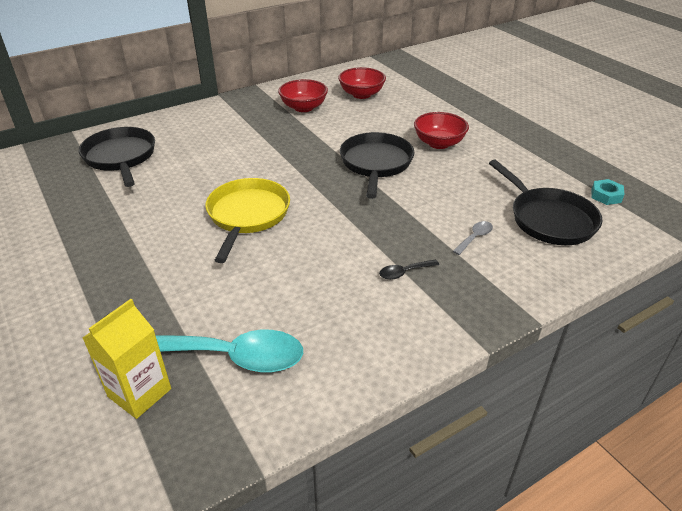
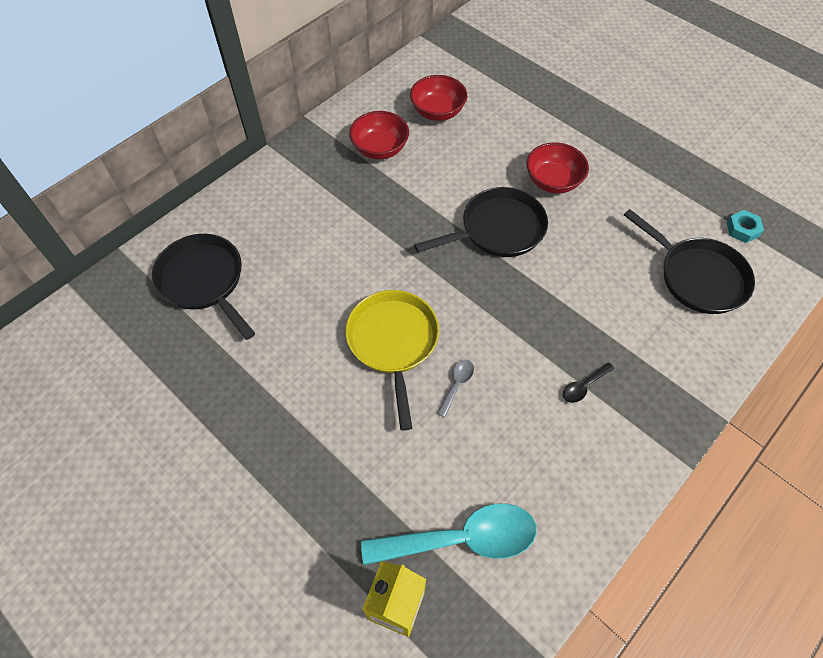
camera: 15 degrees left, 20 degrees up
black pan [340,132,414,199] -> black pan turned 75 degrees clockwise [414,187,548,257]
grey spoon [453,221,493,255] -> grey spoon moved to [437,360,474,417]

